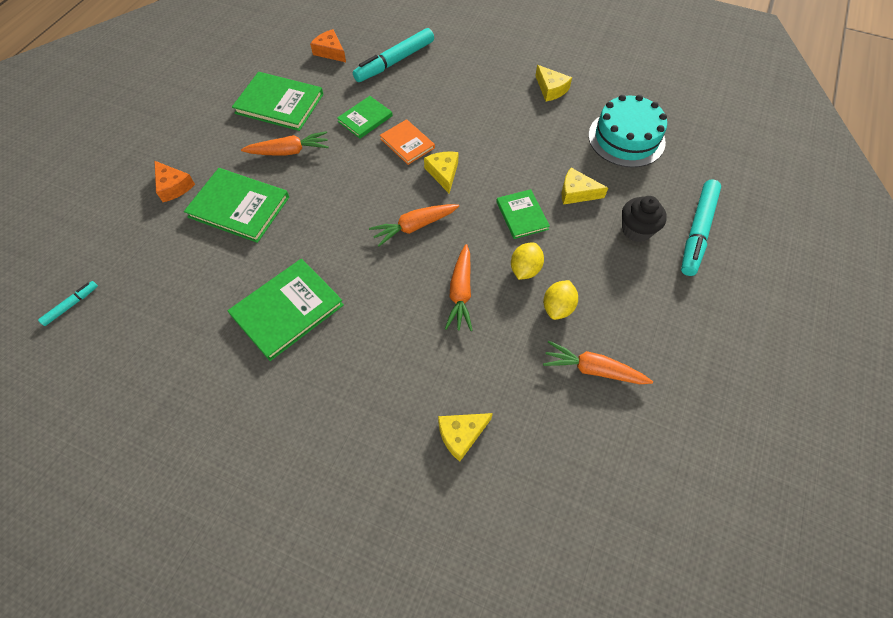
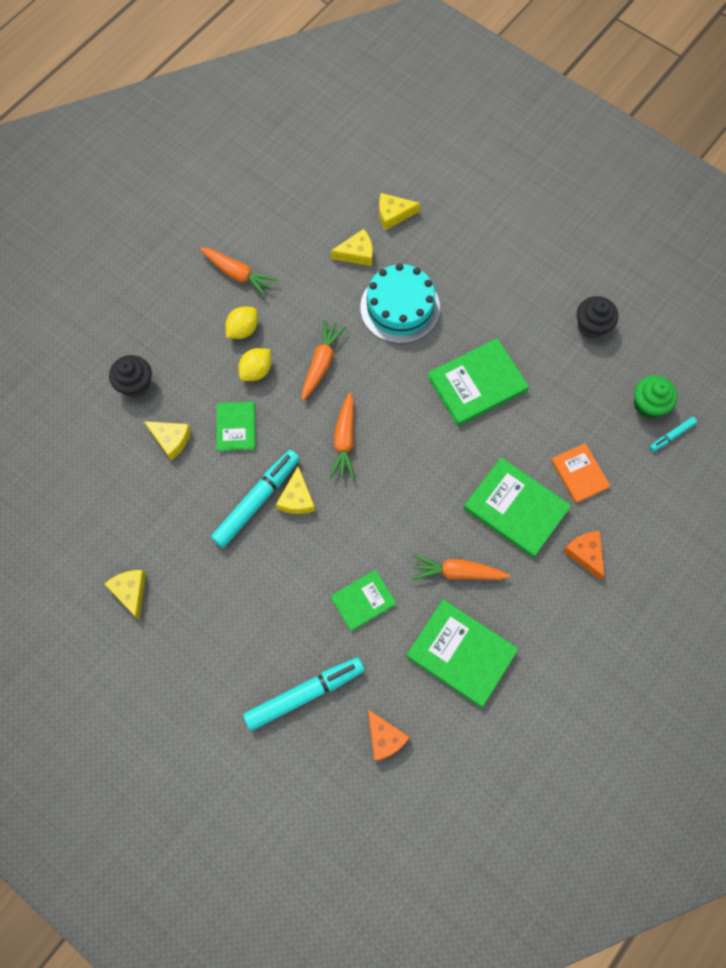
camera: 165 degrees left, 10 degrees up
orange carrot [369,204,459,247] -> orange carrot turned 105 degrees clockwise [329,392,354,480]
orange book [380,119,435,165] -> orange book moved to [551,443,610,503]
turquoise cake [588,95,667,168] -> turquoise cake moved to [360,263,440,344]
turquoise marker [681,179,721,276] -> turquoise marker moved to [211,450,300,548]
none -> yellow cheese [379,193,420,230]
none -> black cupcake [577,296,618,339]
none -> green cupcake [634,375,677,418]

